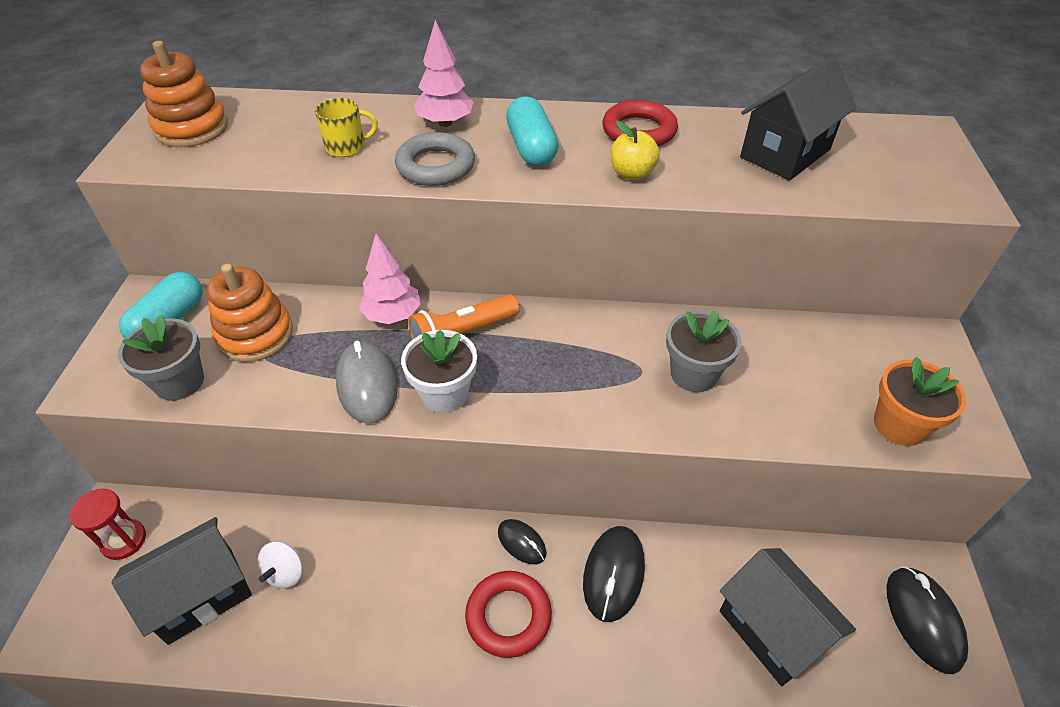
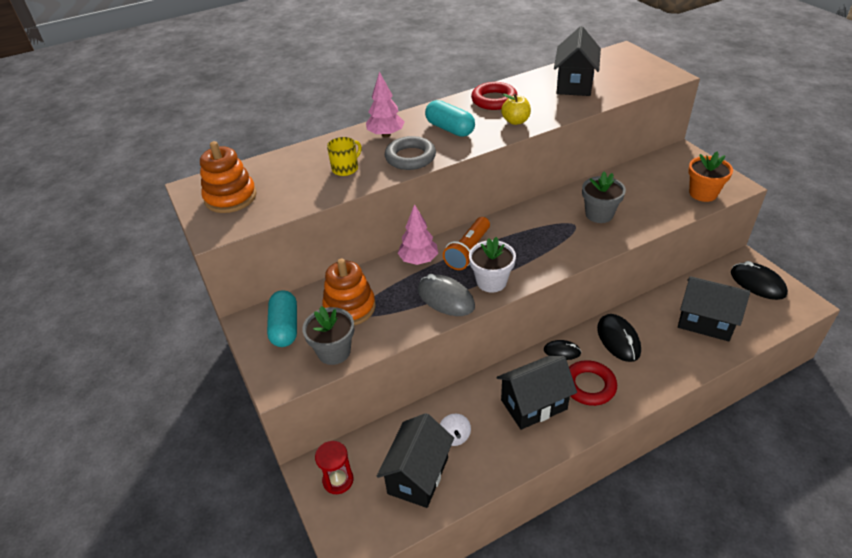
camera: 30 degrees left, 5 degrees down
none -> black house [496,356,577,430]

